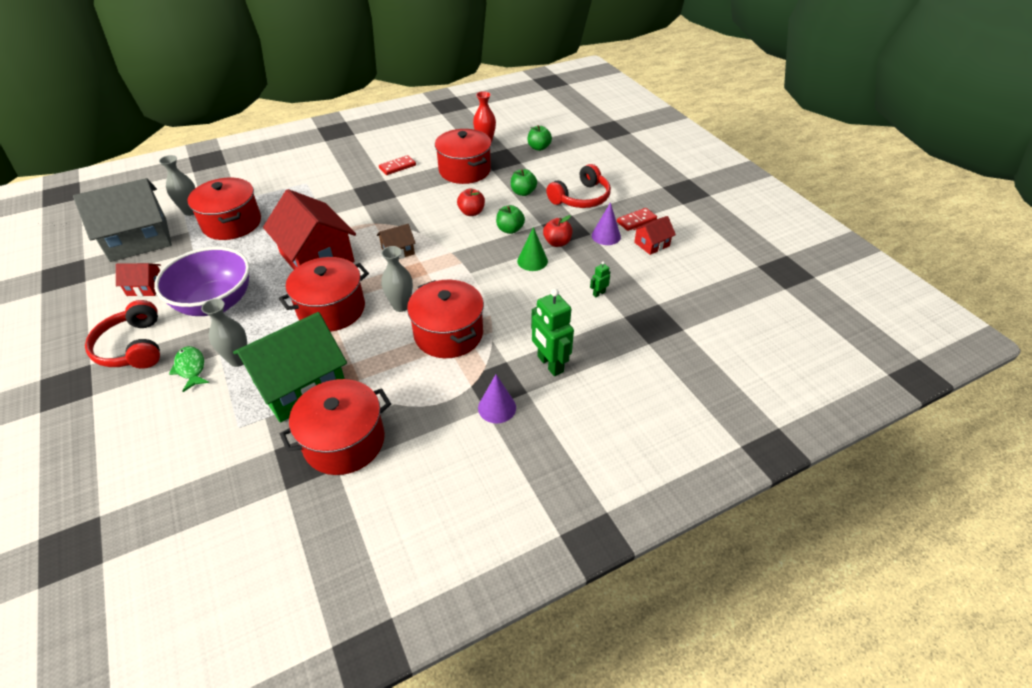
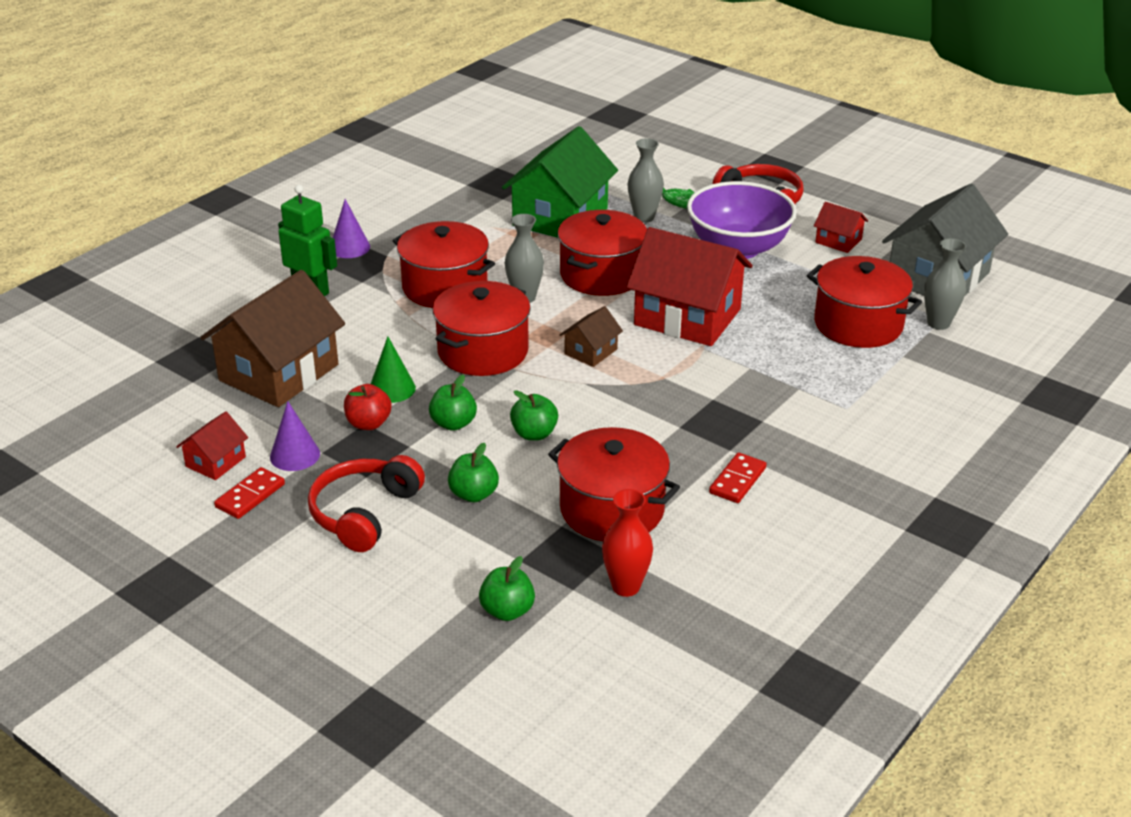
camera: 155 degrees right, 10 degrees down
red house [116,263,161,296] -> red house turned 60 degrees clockwise [814,202,868,253]
red pot [280,379,391,475] -> red pot moved to [432,281,531,376]
red apple [457,188,485,216] -> green apple [510,390,558,441]
green robot [590,261,610,297] -> brown house [200,270,345,407]

